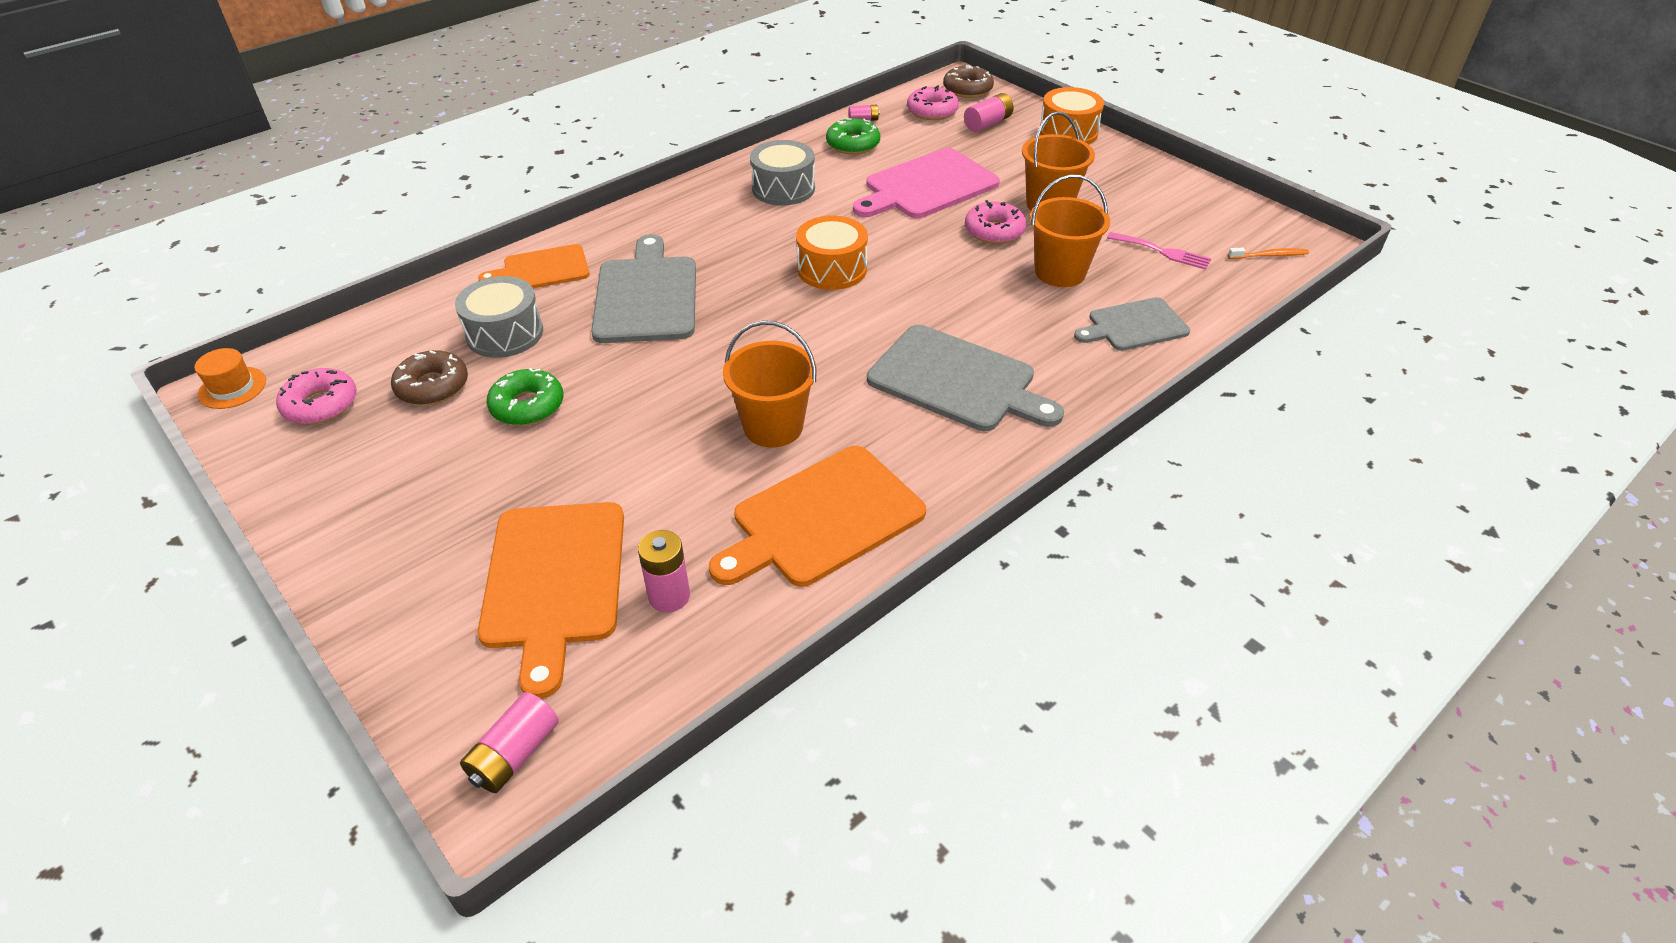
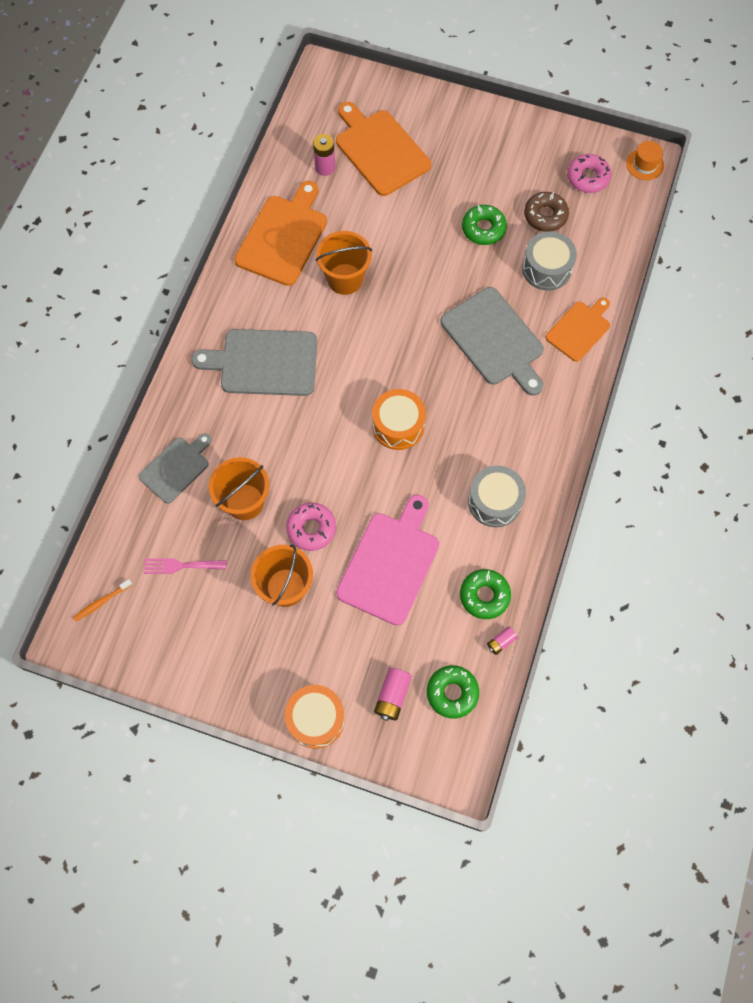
camera: 150 degrees right, 25 degrees up
pink battery [460,692,559,793] -> none
pink donut [907,85,959,120] -> green donut [427,665,479,719]
brown donut [943,65,994,98] -> none

